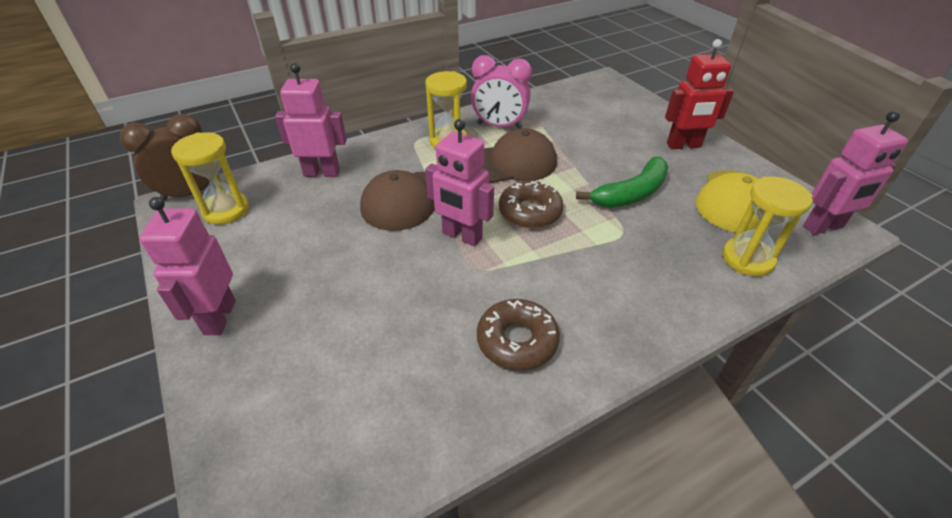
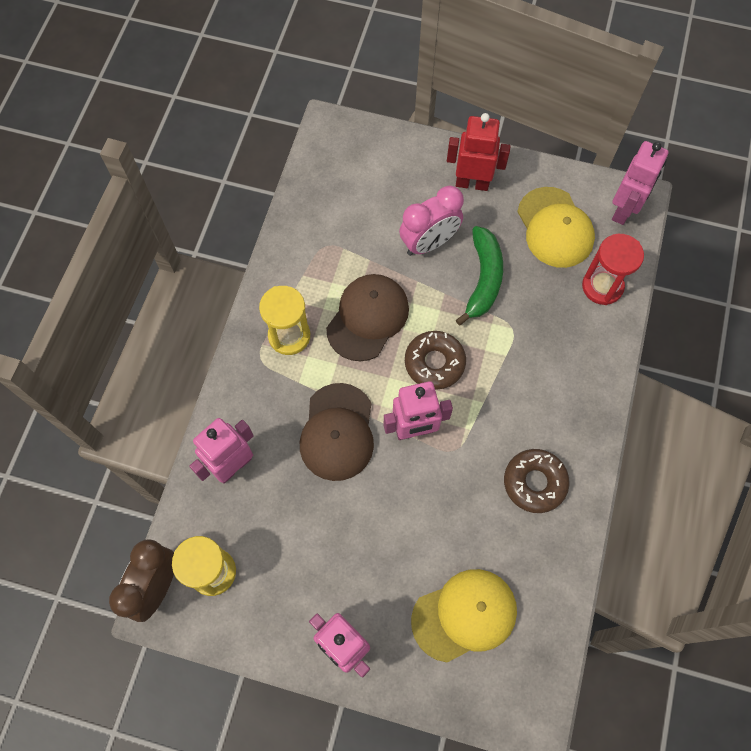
camera: 45 degrees left, 25 degrees up
pink clock [471,55,532,129] -> pink clock moved to [399,186,464,256]
red robot [665,39,734,149] -> red robot turned 120 degrees counterclockwise [447,113,511,191]
yellow hourglass [722,176,813,276] -> red hourglass [582,234,644,305]
none -> yellow cap [411,569,517,662]

